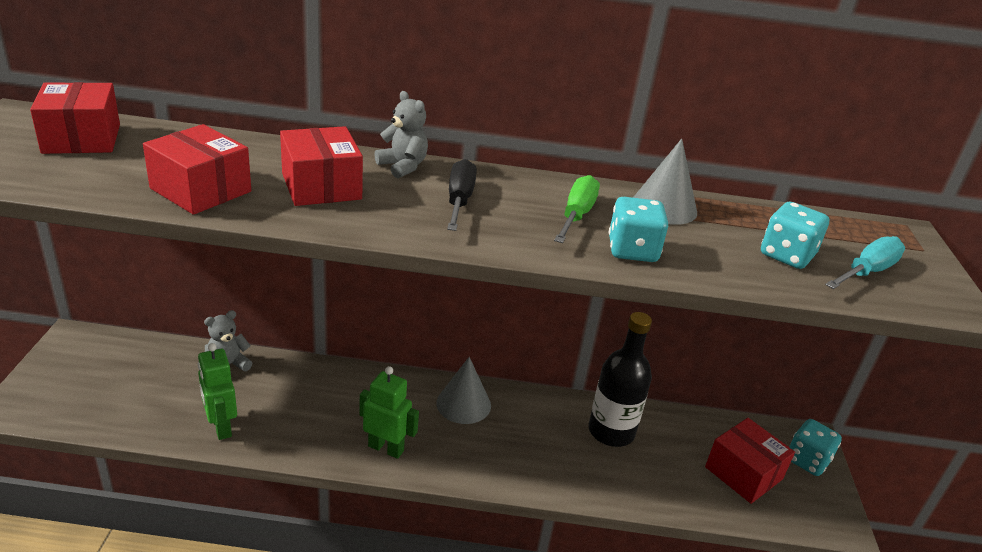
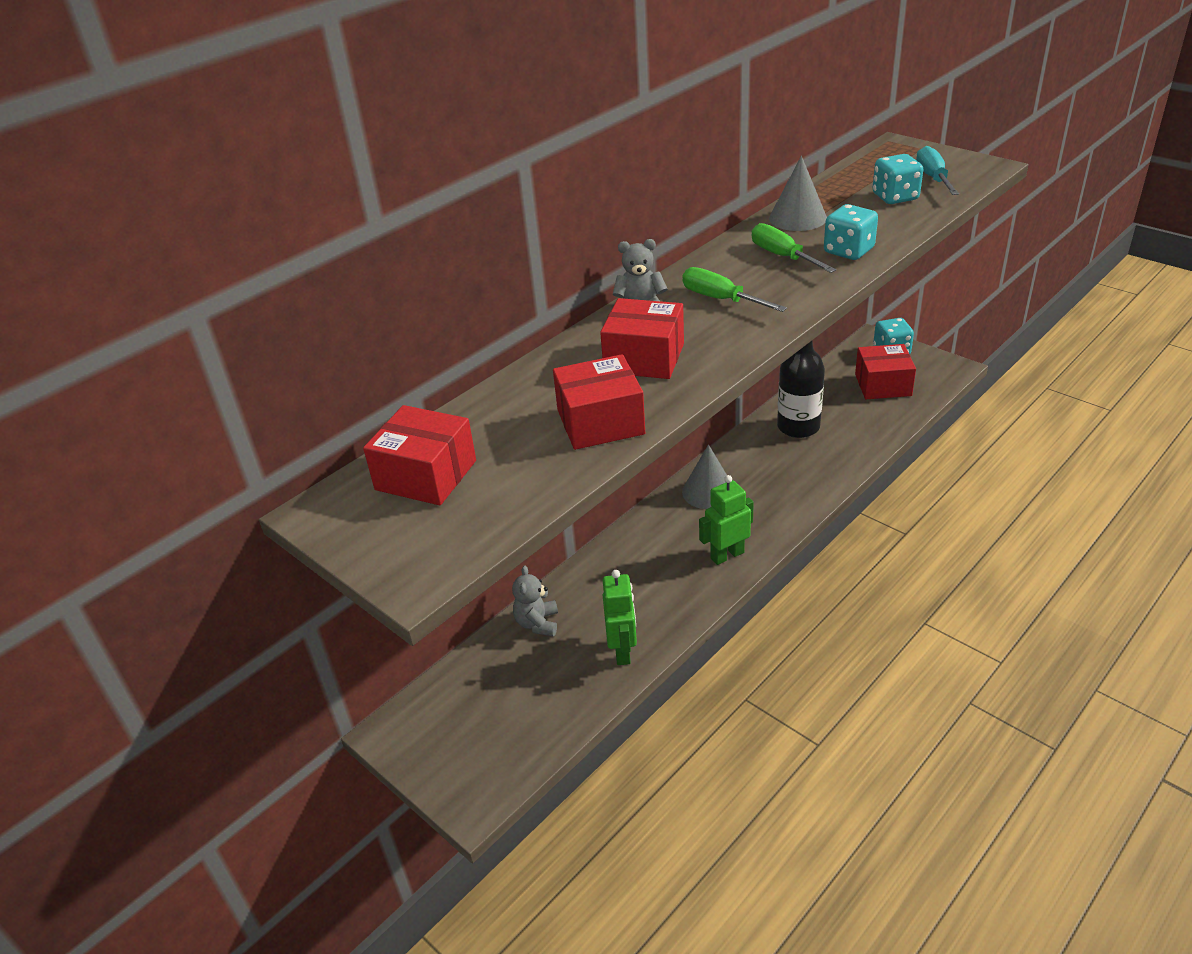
camera: 45 degrees left, 5 degrees up
green robot [198,343,237,440] -> green robot turned 105 degrees counterclockwise [603,570,637,665]
black screwdriver [447,159,477,231] -> green screwdriver [682,267,787,312]

